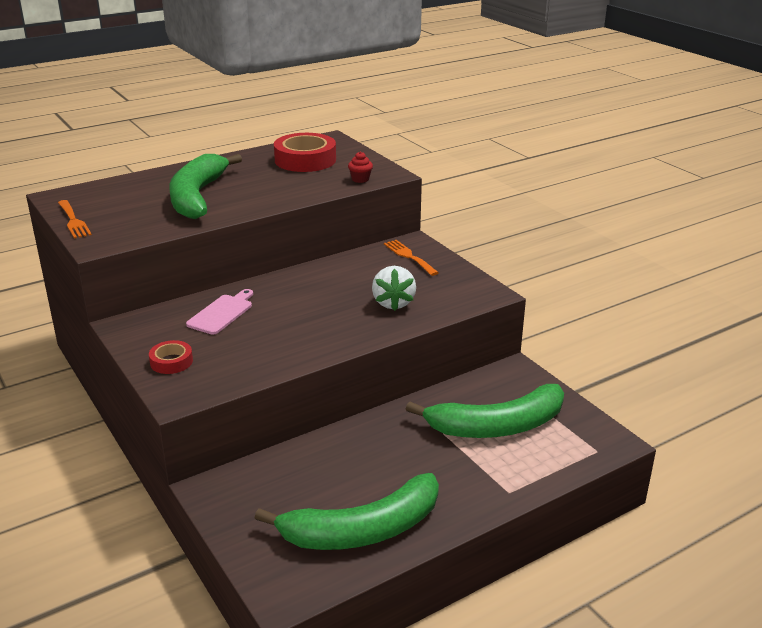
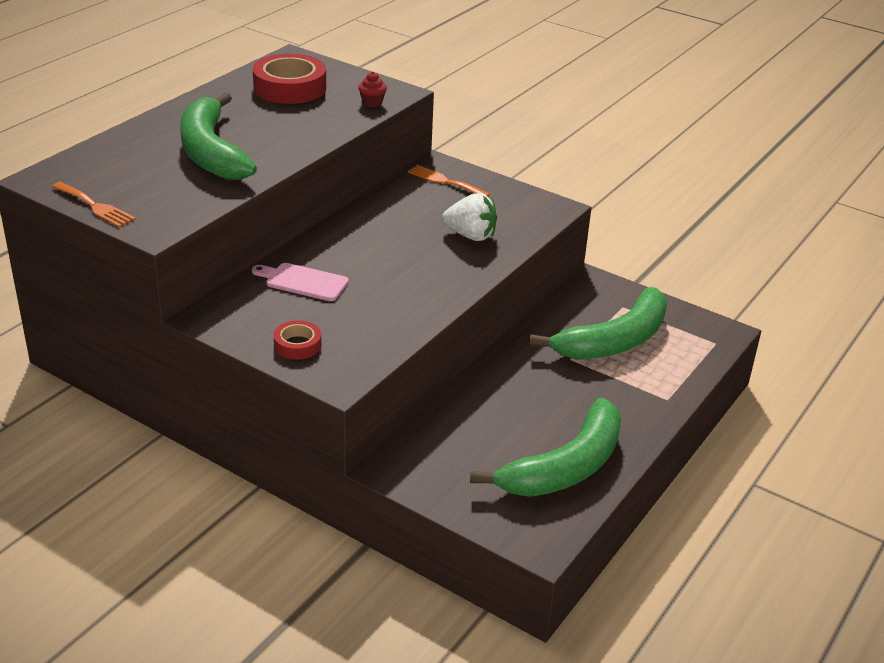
camera: 25 degrees left, 5 degrees up
pink cutting board [186,289,253,335] -> pink cutting board turned 75 degrees counterclockwise [252,263,349,301]
white strawberry [372,266,416,311] -> white strawberry turned 45 degrees counterclockwise [442,193,497,241]

